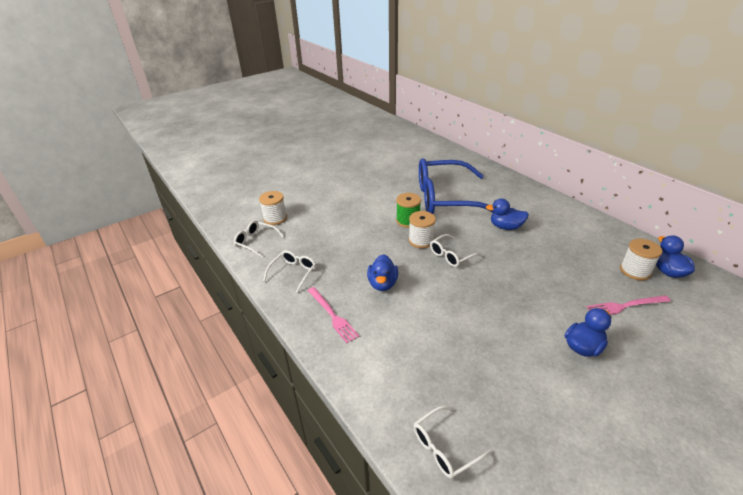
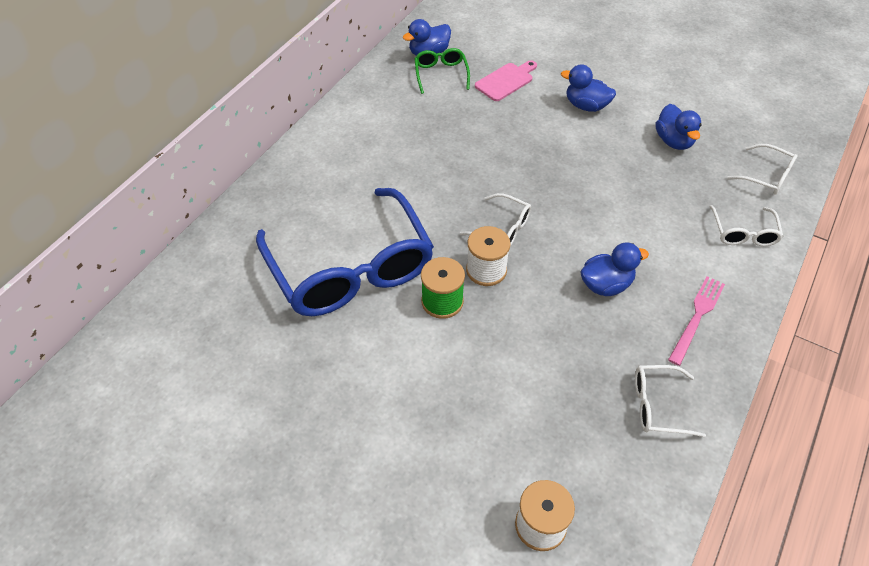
camera: 115 degrees left, 15 degrees up
white glasses [234,220,284,258] -> white glasses moved to [709,205,783,246]
blue duck [486,198,529,230] -> blue duck moved to [655,104,702,150]
pink fork [586,295,671,315] -> pink cutting board [475,60,537,101]
white spool [620,239,663,280] -> green glasses [414,48,470,94]

